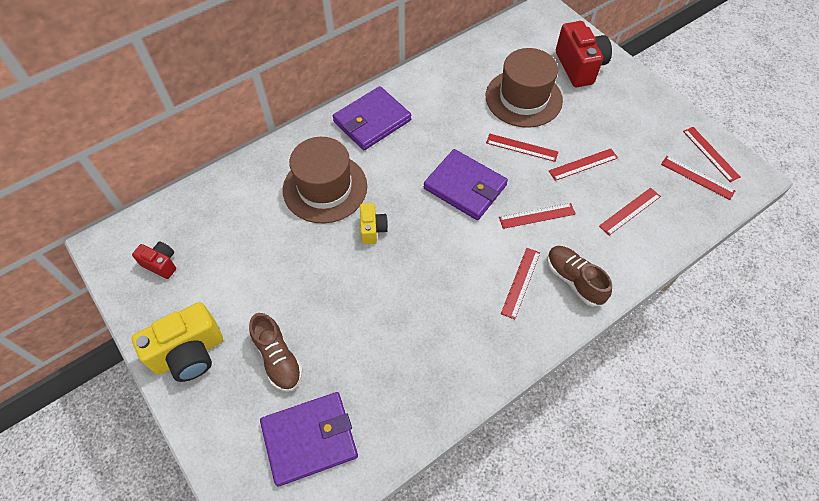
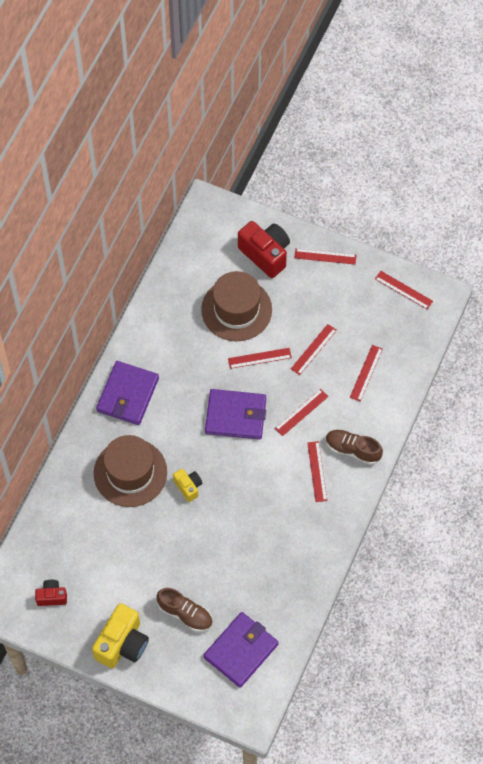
camera: 30 degrees left, 5 degrees up
red ruler [661,156,735,200] -> red ruler moved to [294,248,356,265]

